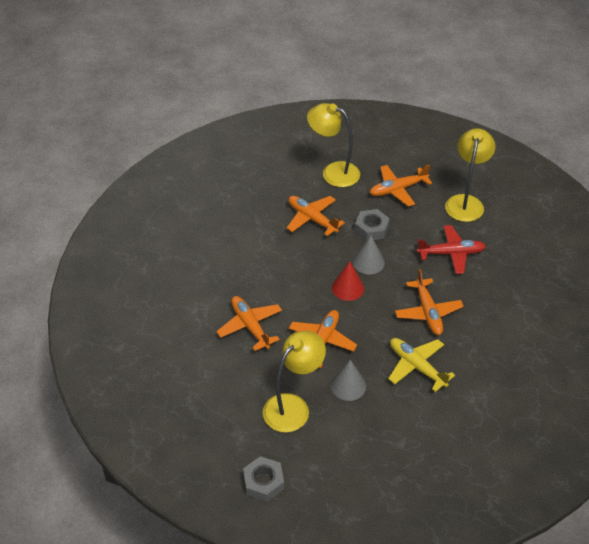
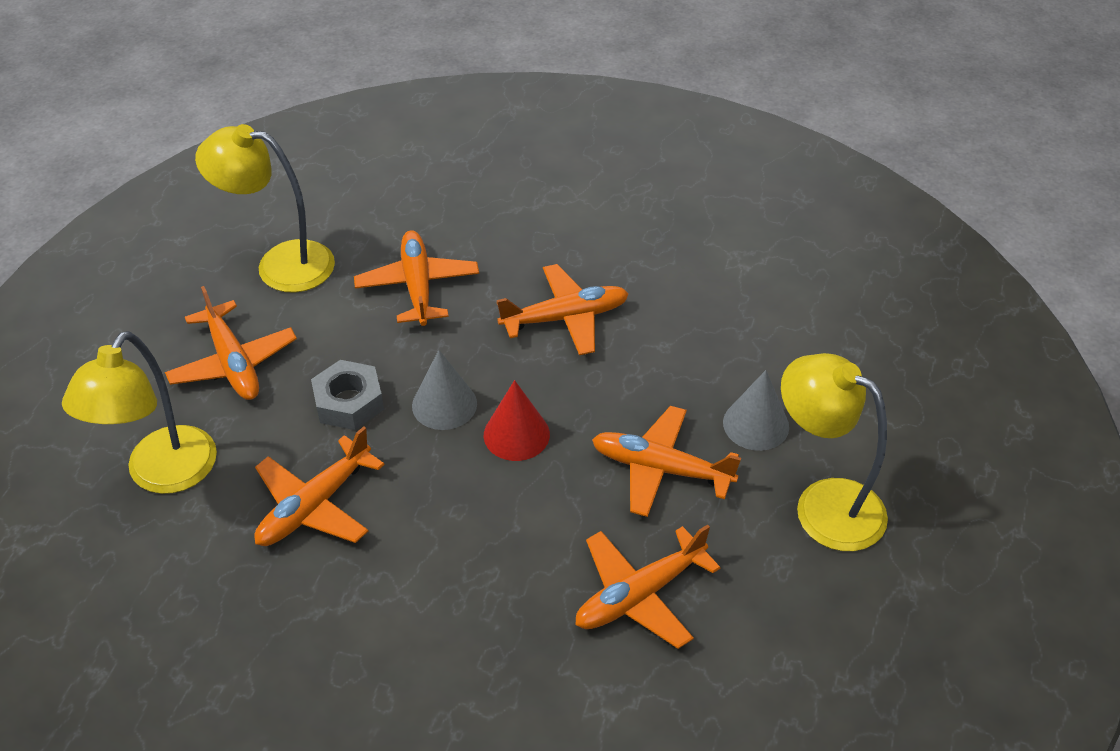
camera: 95 degrees left, 0 degrees up
grey nut [243,456,284,502] -> none
yellow plane [388,338,455,392] -> none
red plane [417,225,486,274] -> orange plane [354,230,479,326]

